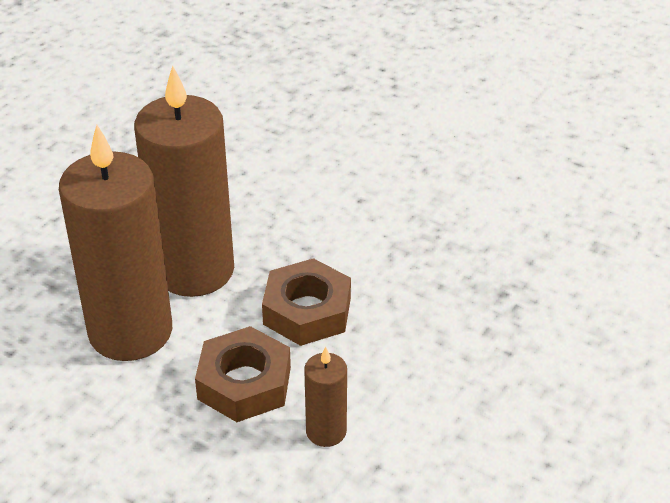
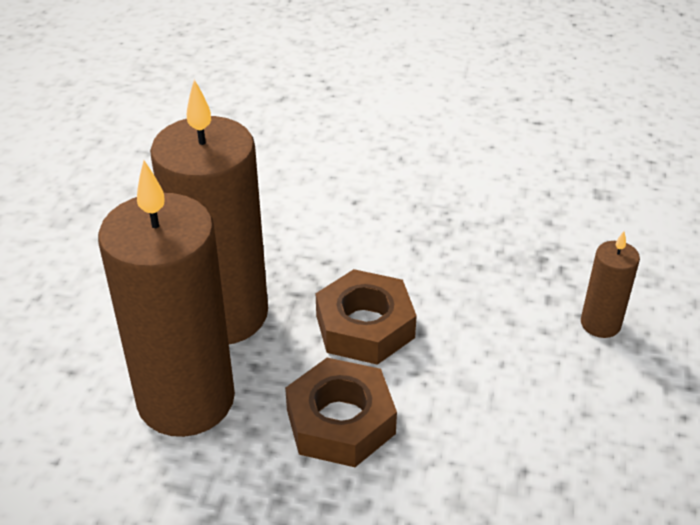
camera: 20 degrees left, 0 degrees up
brown candle [304,347,347,447] -> brown candle moved to [581,231,640,338]

